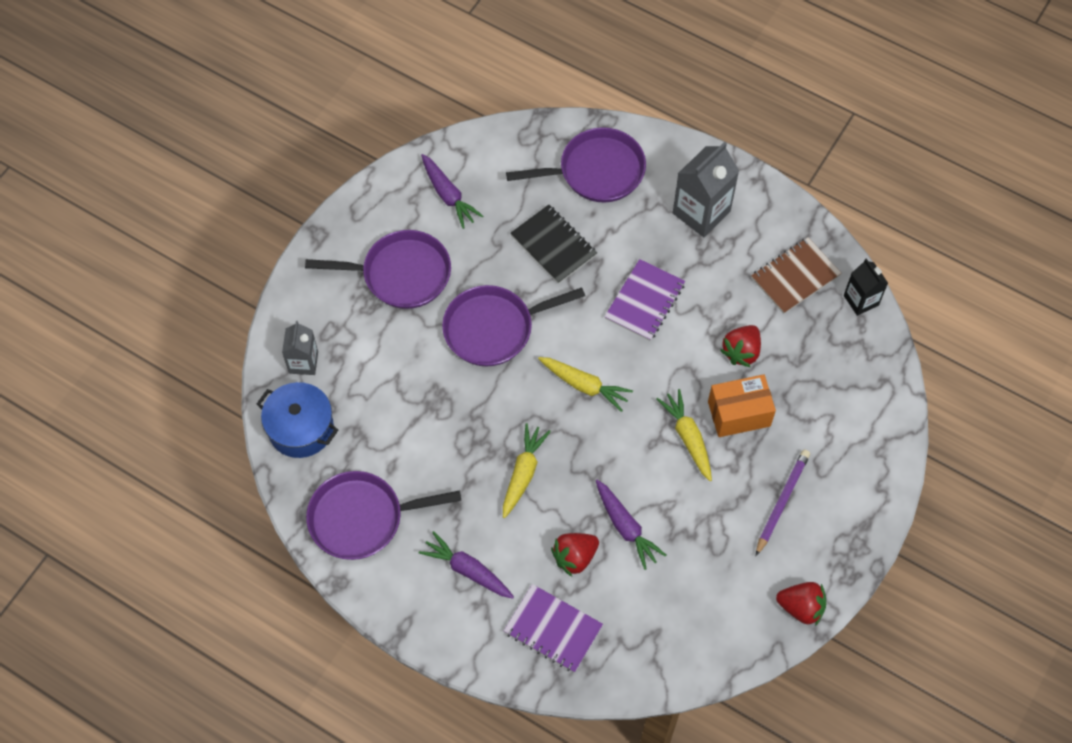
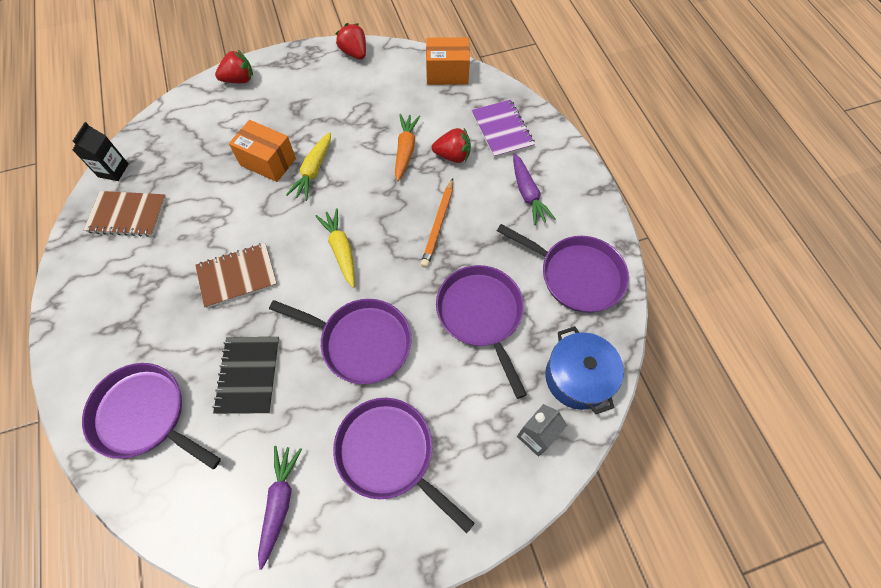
camera: 140 degrees left, 0 degrees up
yellow carrot [503,423,551,518] -> orange pencil [421,178,453,268]
purple carrot [596,480,666,570] -> orange carrot [395,114,420,181]
purple notebook [604,259,685,341] -> brown notebook [195,243,277,308]
grey carton [673,142,739,237] -> none
red strawberry [720,325,761,367] -> red strawberry moved to [215,49,253,83]
purple pencil [756,450,810,556] -> none
none -> orange box [426,37,470,85]
none -> purple pan [436,265,527,399]

